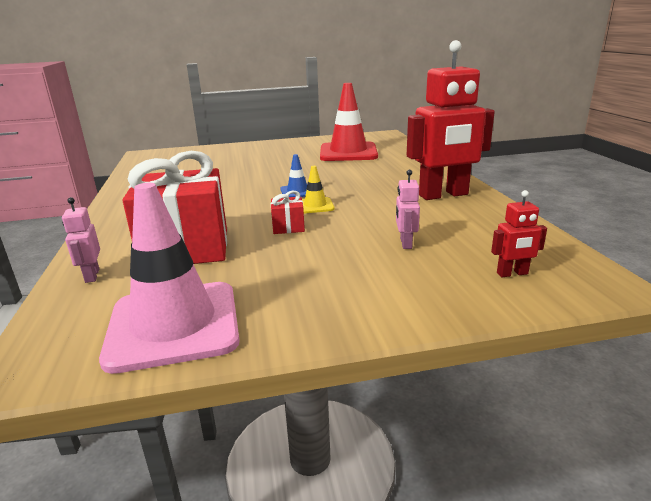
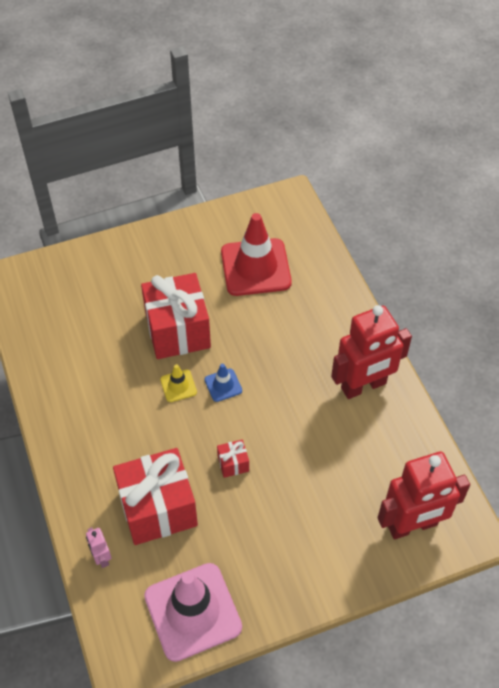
camera: 10 degrees left, 30 degrees up
yellow traffic cone [302,166,335,213] -> yellow traffic cone moved to [160,364,197,402]
pink robot [396,170,420,249] -> none
red robot [491,190,547,277] -> red robot [378,452,470,539], size x2.34
none -> red gift [141,273,211,359]

